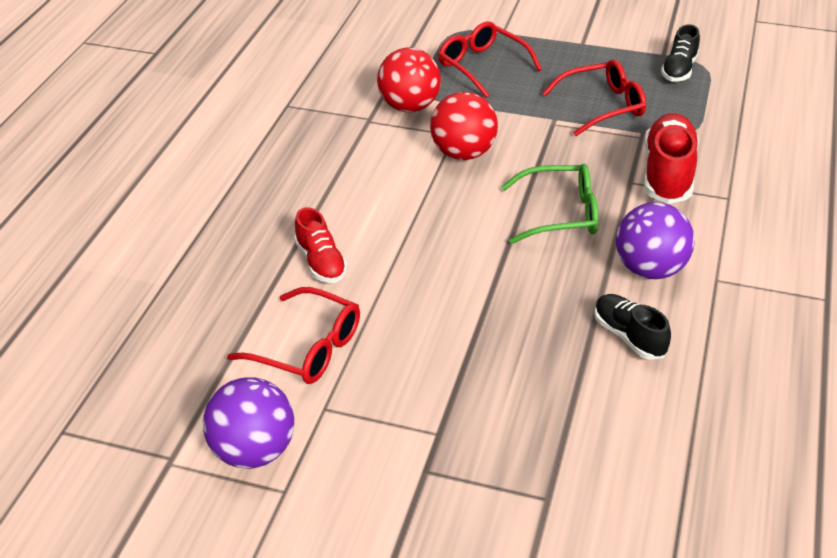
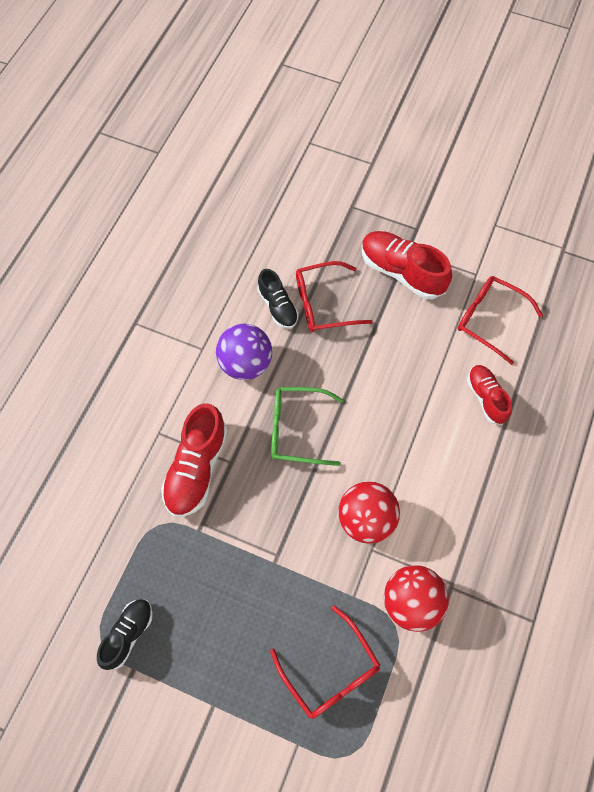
camera: 175 degrees left, 25 degrees up
purple ball [203,377,294,469] -> none
red glasses [542,59,646,136] -> red glasses moved to [296,261,373,332]
none -> red shoe [362,231,452,299]

